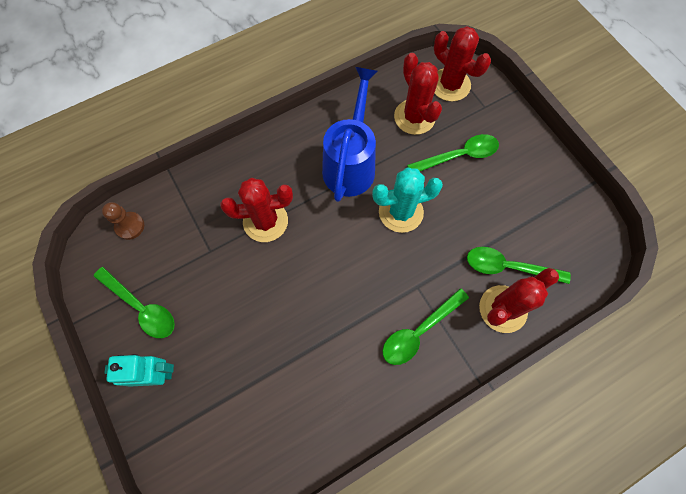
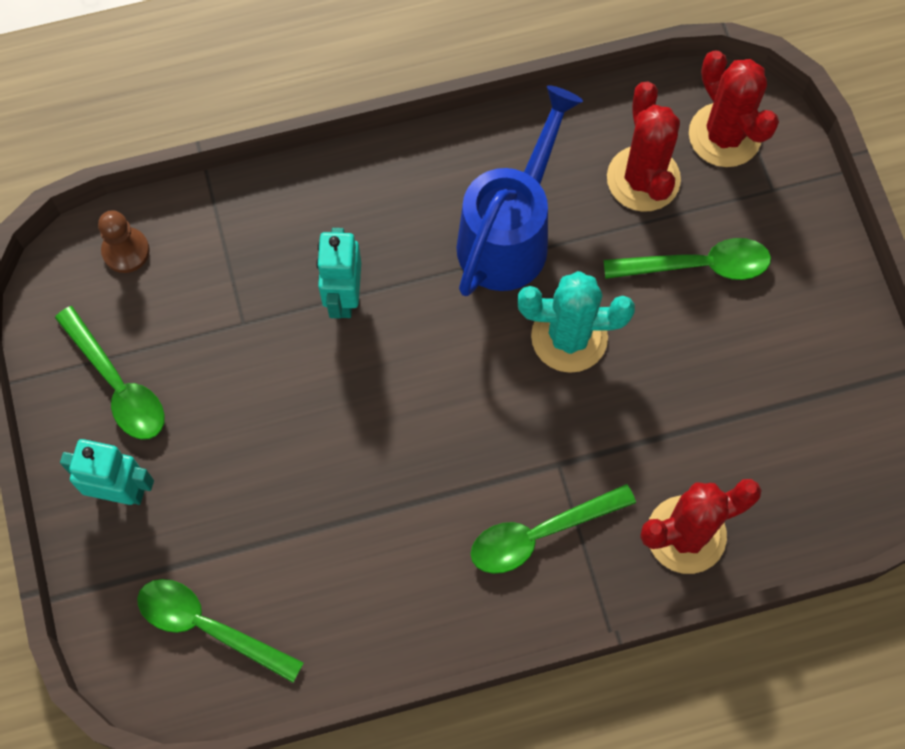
camera: 15 degrees right, 0 degrees up
red cactus [220,178,293,242] -> turquoise robot [316,228,361,319]
green spoon [467,247,571,284] -> green spoon moved to [137,579,304,683]

